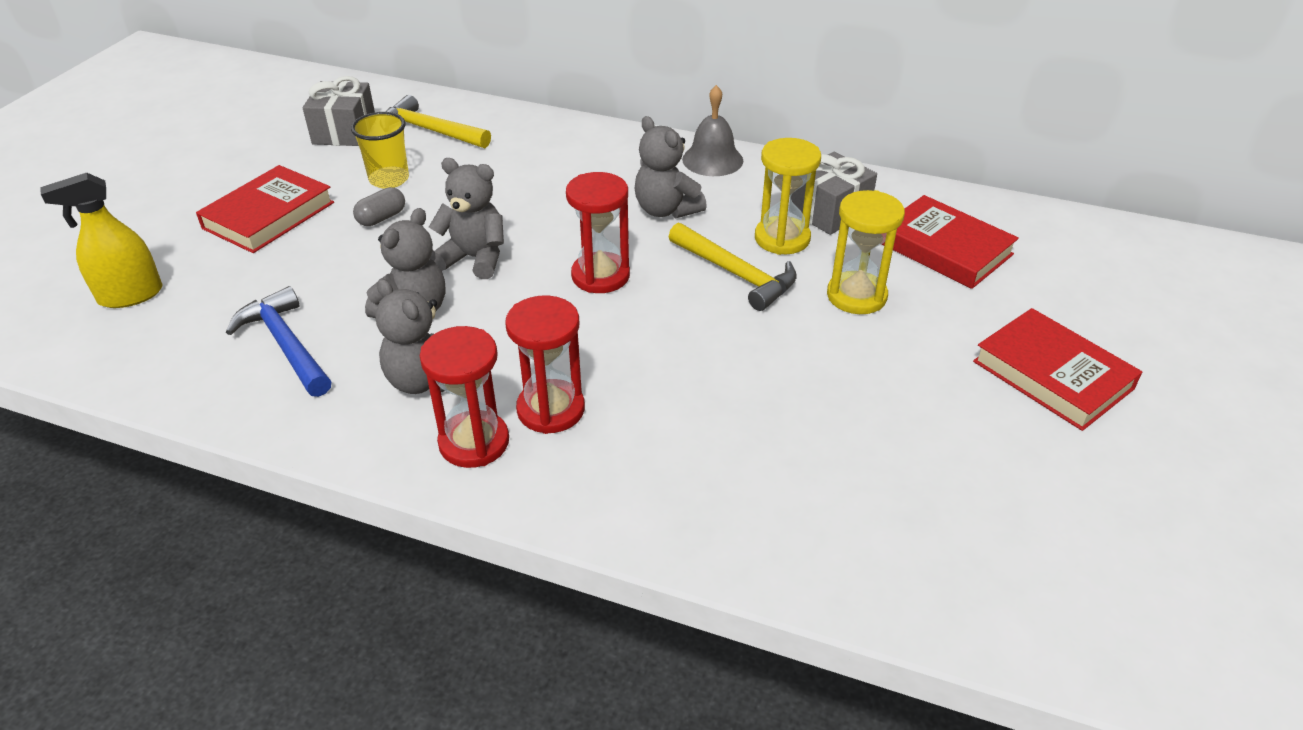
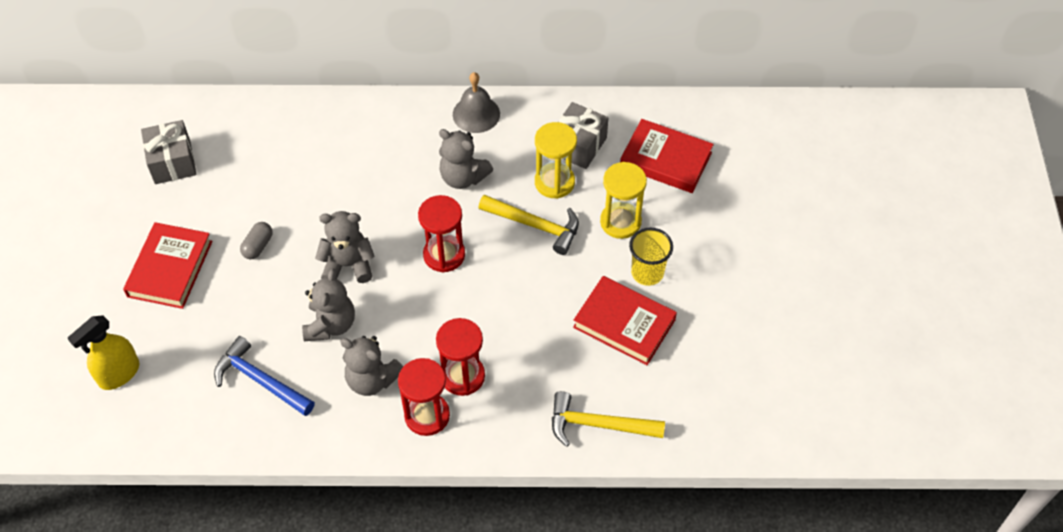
camera: 20 degrees left, 15 degrees up
yellow cup [351,112,409,189] -> yellow cup moved to [629,228,673,286]
yellow hammer [386,95,491,148] -> yellow hammer moved to [552,391,665,447]
red book [973,308,1142,431] -> red book moved to [573,276,677,365]

